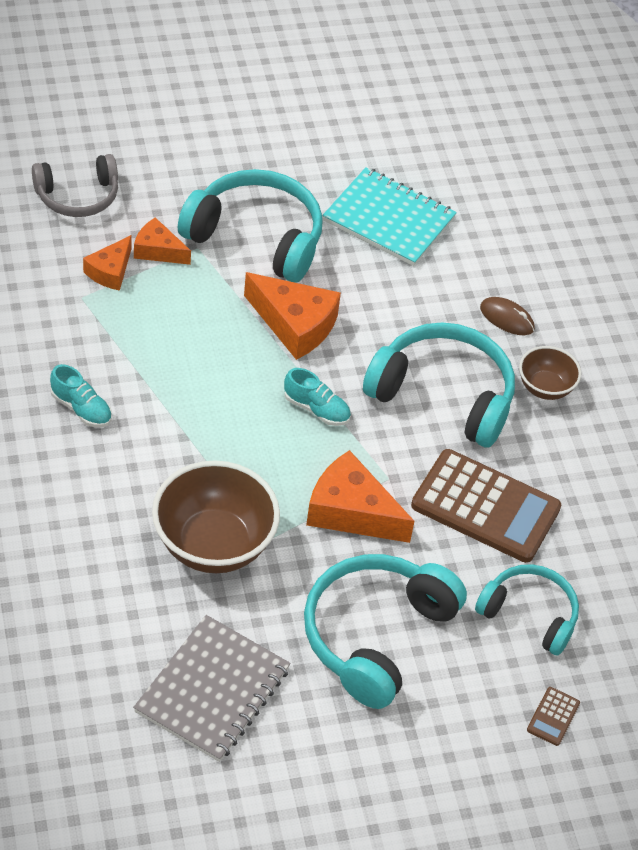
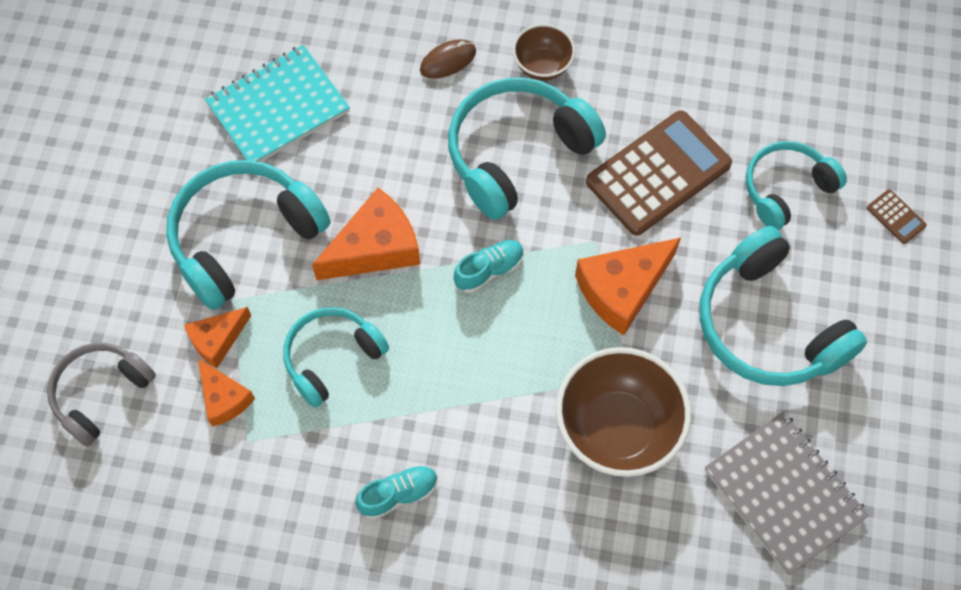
camera: 60 degrees left, 15 degrees up
grey headphones [32,154,118,217] -> grey headphones turned 150 degrees counterclockwise [47,343,156,446]
none -> turquoise headphones [283,307,389,407]

